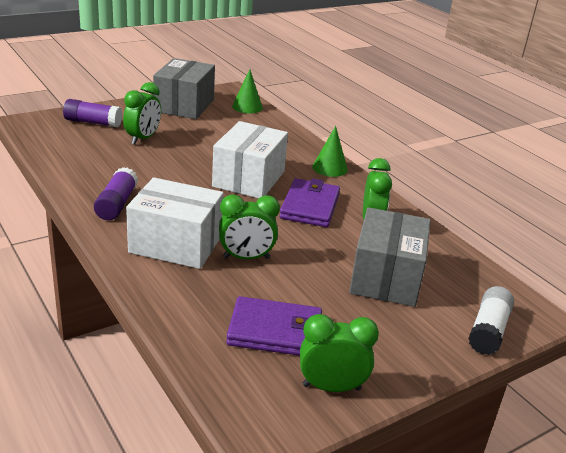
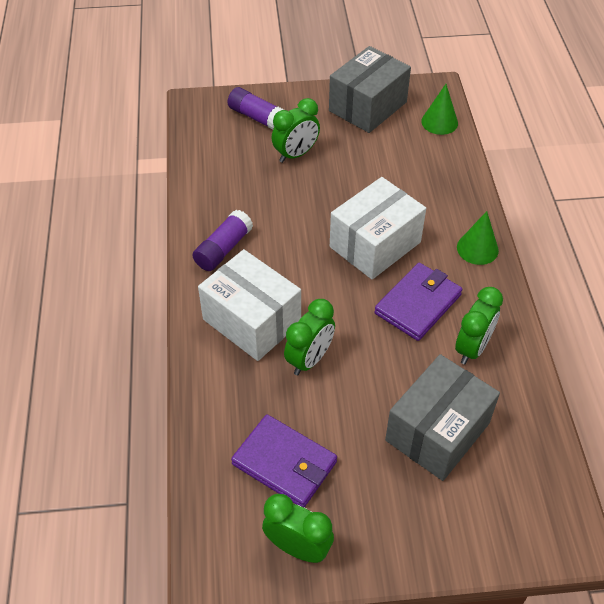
camera: 30 degrees right, 20 degrees up
green clock [219,194,280,259] -> green clock turned 75 degrees counterclockwise [284,299,335,375]
white glue stick [468,286,514,355] -> none

